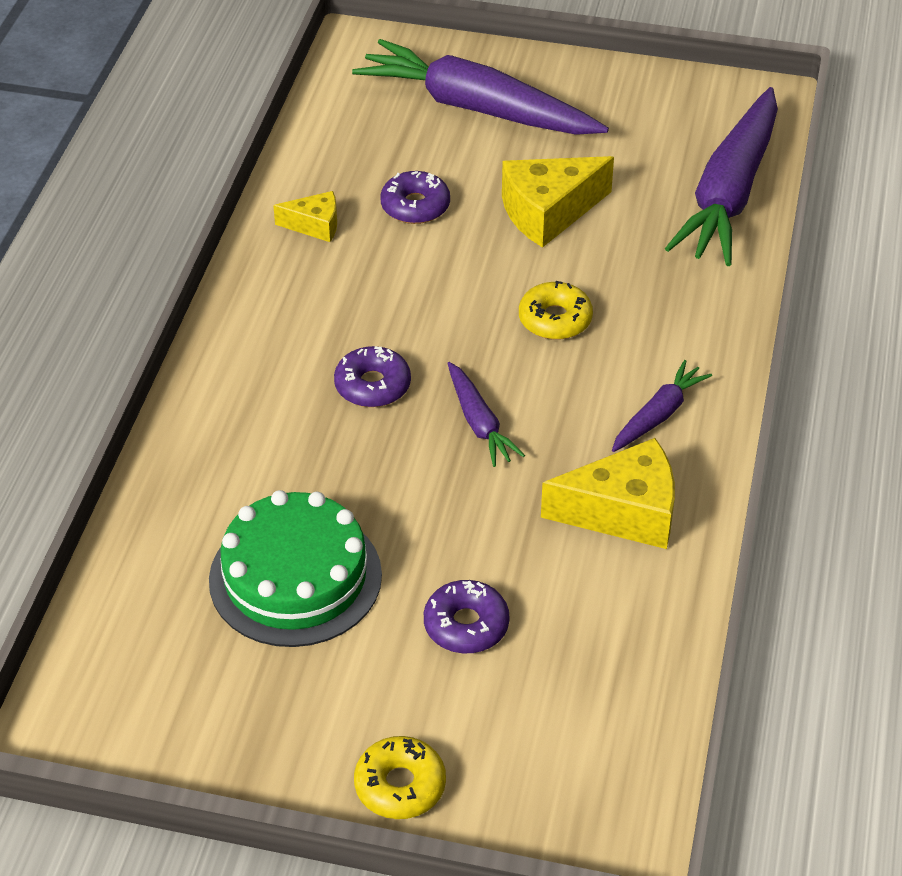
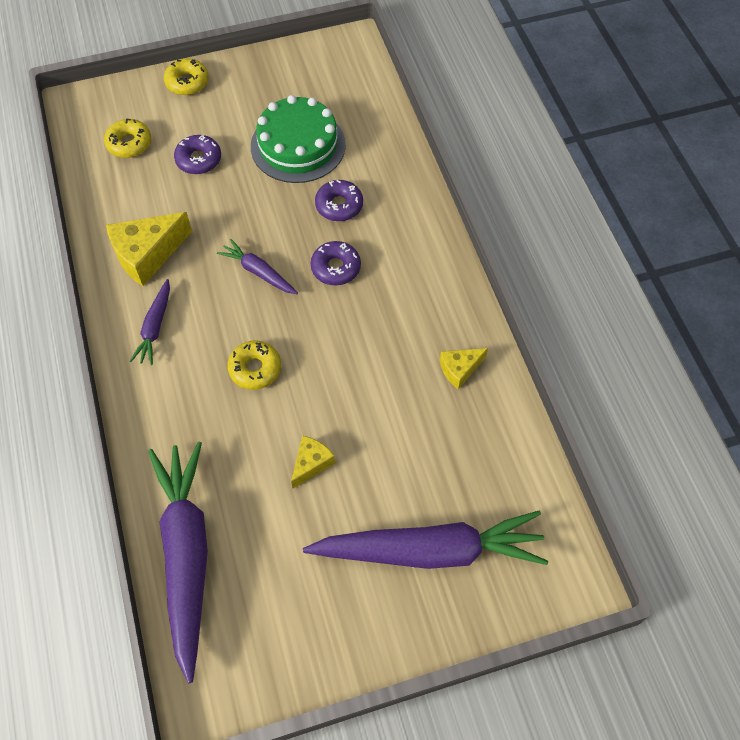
camera: 150 degrees right, 15 degrees up
purple donut [380,171,450,224] -> purple donut moved to [315,180,363,221]
yellow cheese [502,156,614,248] -> yellow cheese [291,436,335,488], size x0.56
none -> yellow donut [104,118,151,158]

